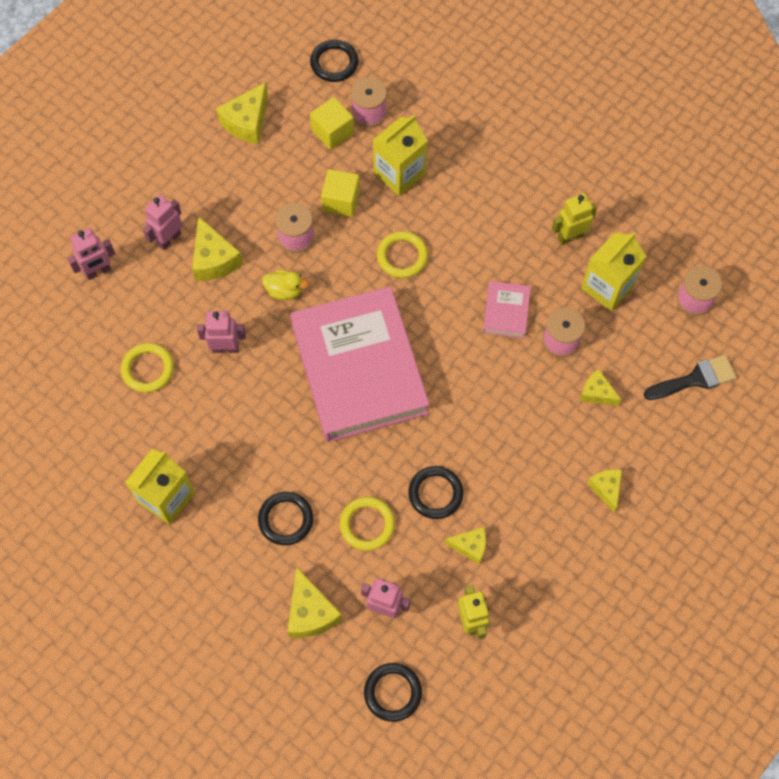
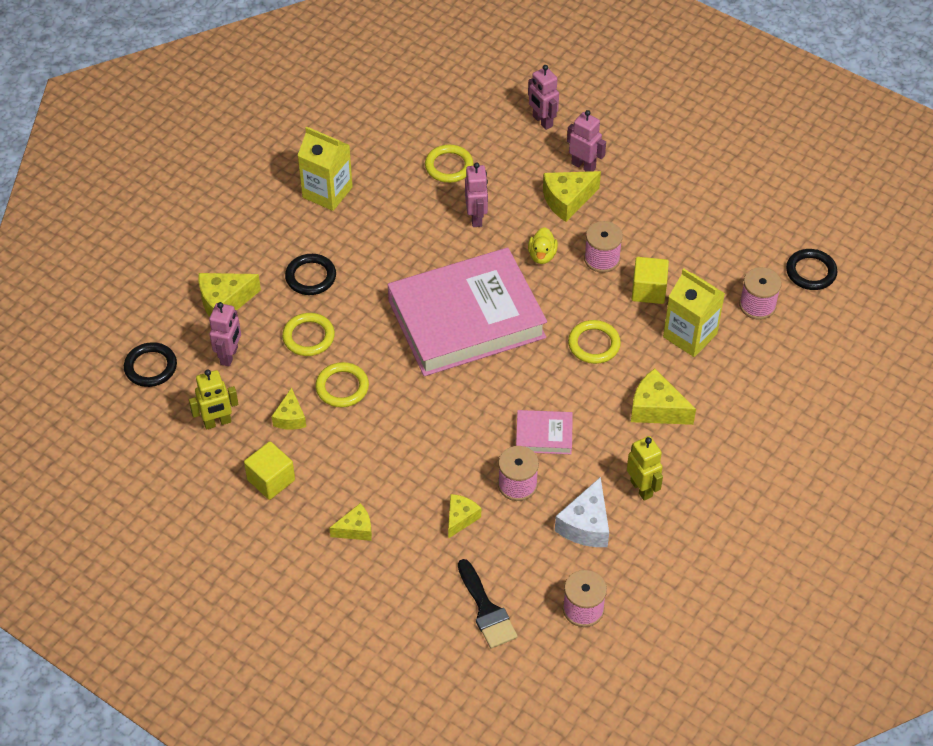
camera: 85 degrees right, 15 degrees down
yellow cheese [216,82,268,144] -> yellow cheese moved to [631,369,696,425]
yellow cube [310,97,354,150] -> yellow cube moved to [244,441,295,500]
black ring [408,466,463,519] -> yellow ring [315,362,369,407]
yellow carton [581,232,646,311] -> white cheese [555,477,609,547]

